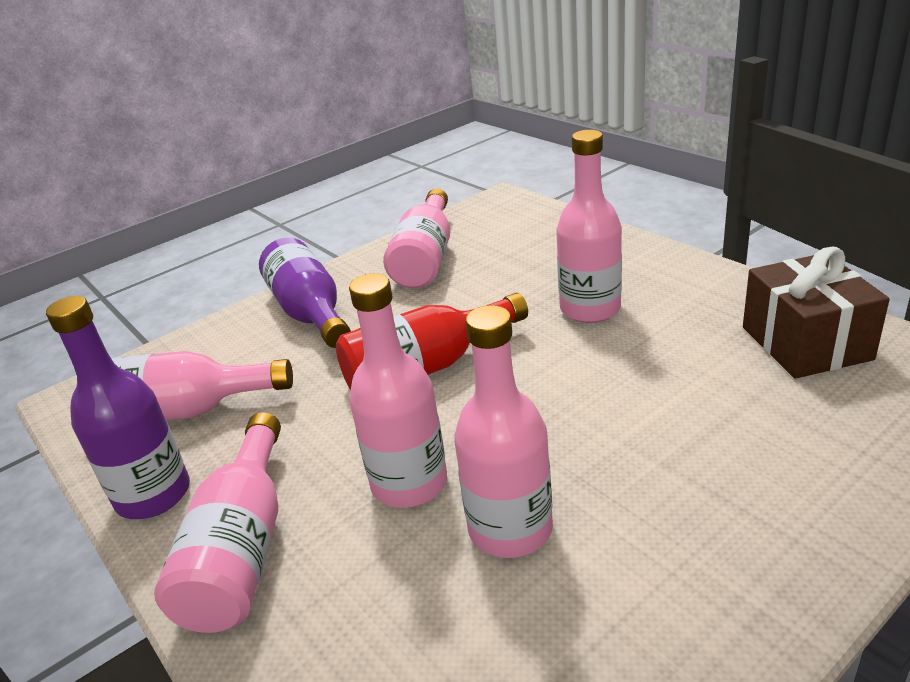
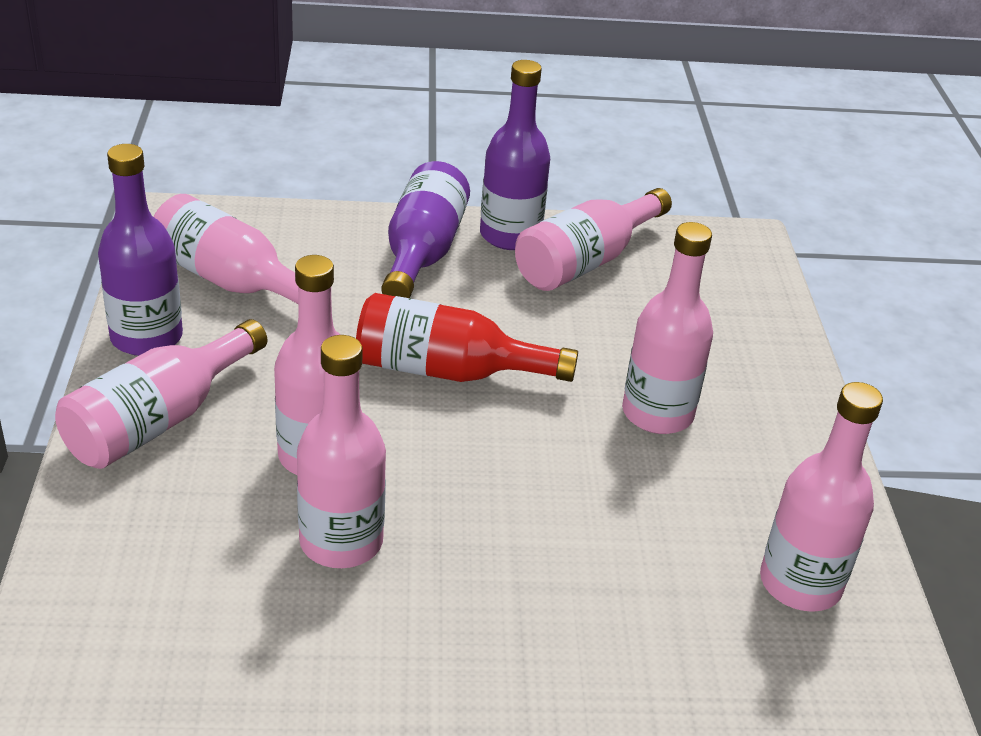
camera: 30 degrees right, 5 degrees up
brown gift [743,247,890,379] -> pink bottle [760,382,883,612]
none -> purple bottle [480,60,550,250]

